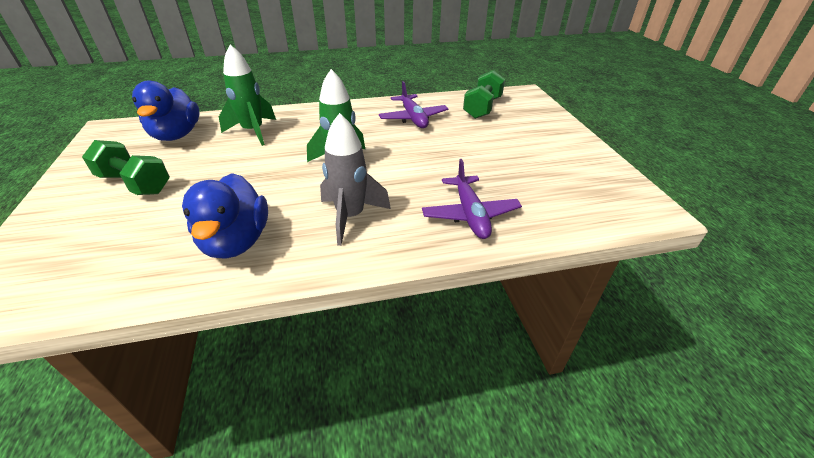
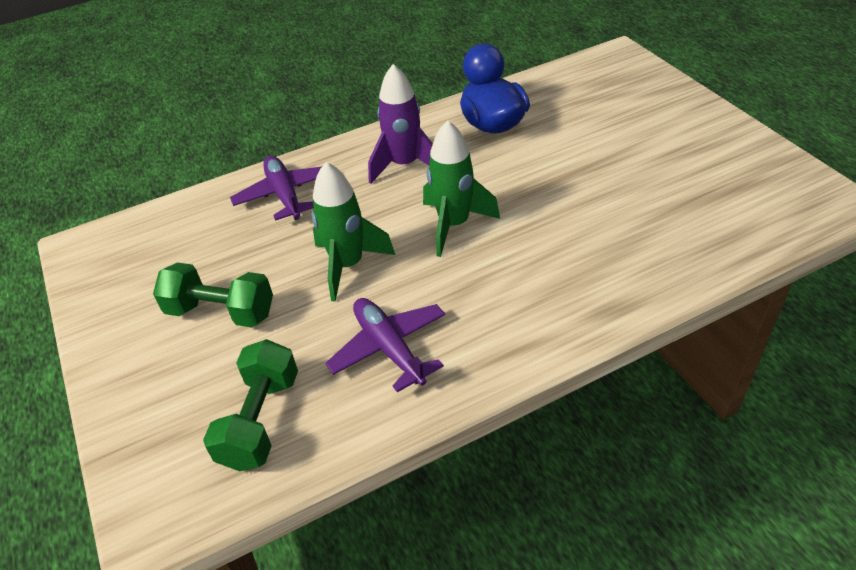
camera: 170 degrees right, 5 degrees up
green dumbbell [82,140,170,195] -> green dumbbell moved to [153,262,273,327]
blue duck [132,80,200,141] -> none
green rocket [219,45,276,146] -> green rocket moved to [311,162,395,302]
grey rocket [320,113,391,246] -> purple rocket [368,64,433,184]

